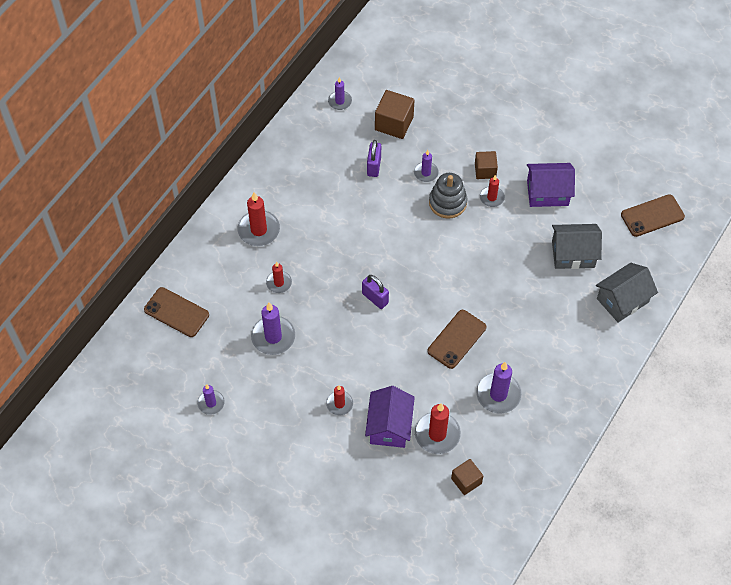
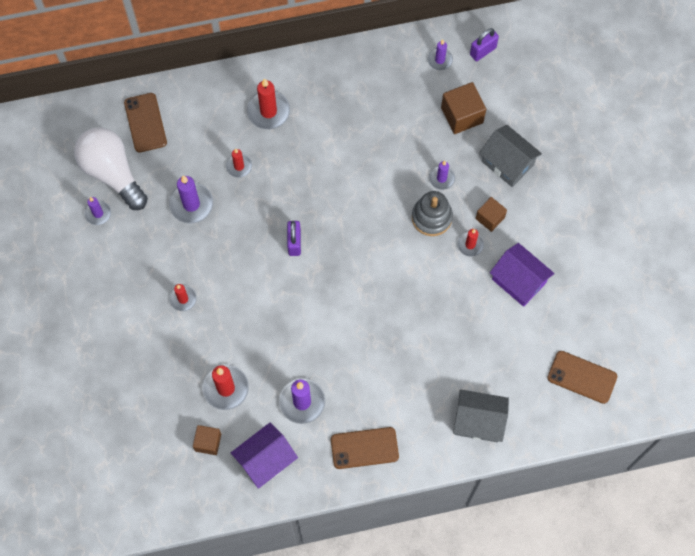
camera: 45 degrees right, 10 degrees up
purple house [365,386,415,448] -> purple house moved to [231,423,298,489]
purple padlock [367,140,381,177] -> purple padlock moved to [470,28,499,61]
brown phone [427,310,486,369] -> brown phone moved to [331,427,399,469]
grey house [552,224,602,269] -> grey house moved to [479,125,542,187]
none -> white light bulb [74,127,148,210]

